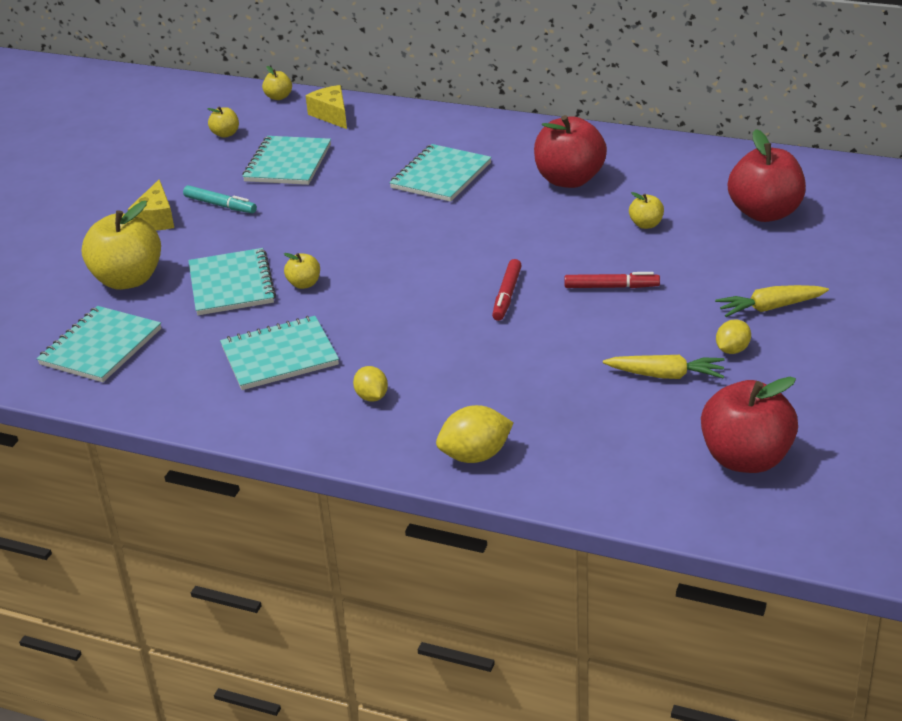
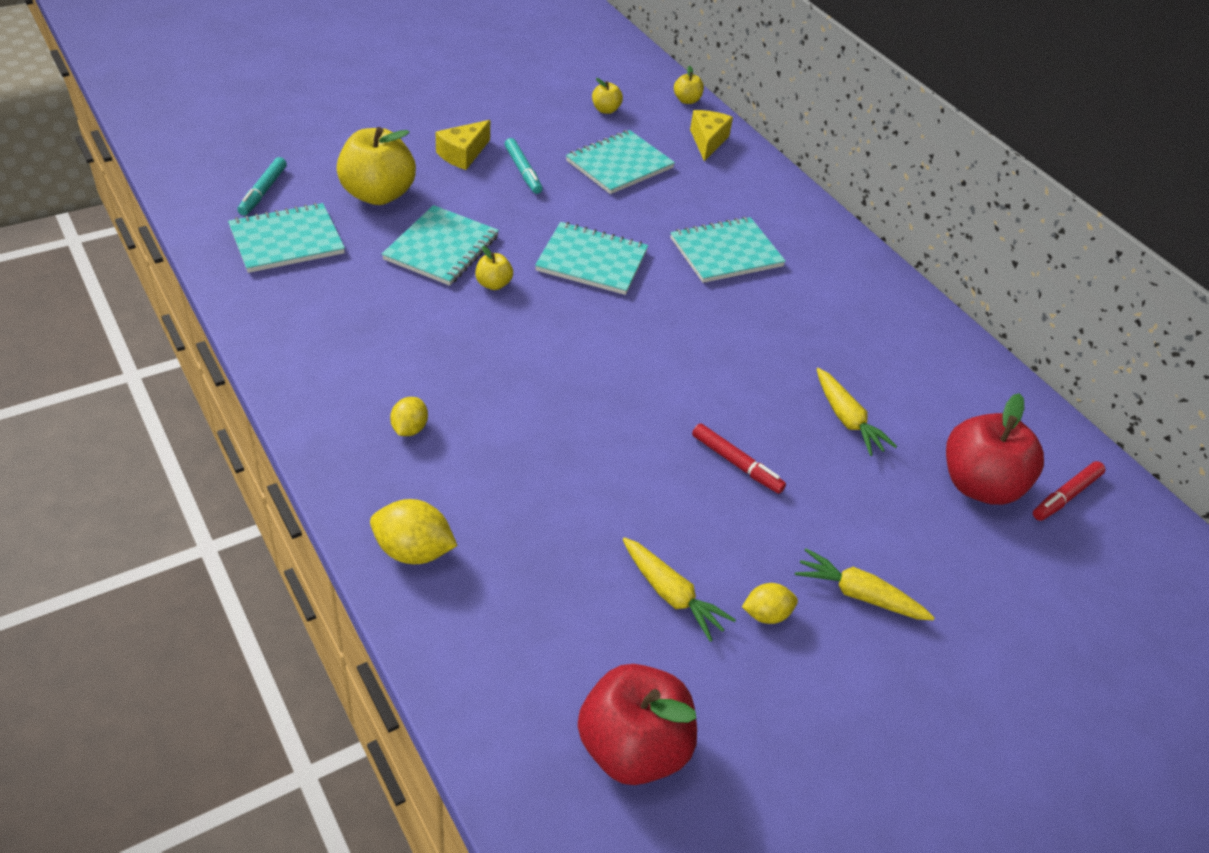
camera: 30 degrees right, 10 degrees up
turquoise notebook [220,316,339,390] -> turquoise notebook moved to [535,222,648,295]
red marker [492,259,522,321] -> red marker moved to [1033,461,1105,521]
red apple [534,115,607,188] -> none
yellow apple [629,192,664,229] -> yellow carrot [817,368,897,456]
none -> turquoise marker [237,157,287,216]

